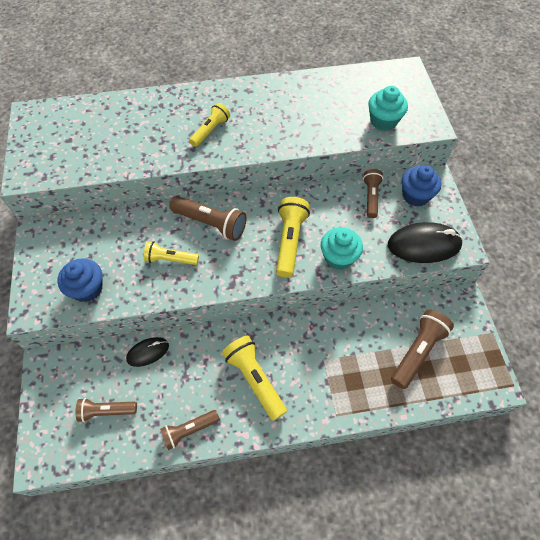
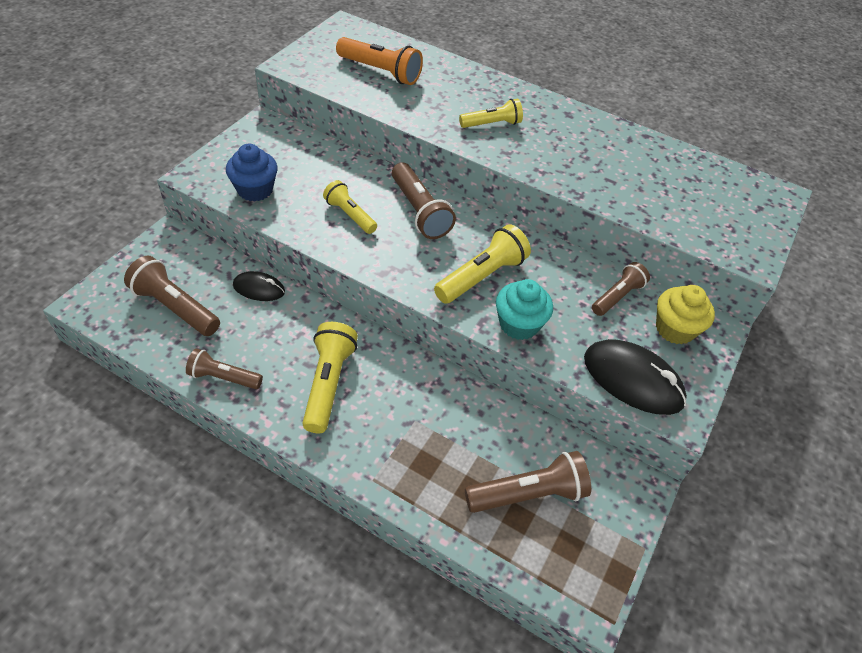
camera: 35 degrees right, 10 degrees down
brown flashlight [75,398,137,422] -> brown flashlight [124,255,220,336], size x1.53
turquoise cupcake [368,86,408,131] -> none
blue cupcake [402,165,441,206] -> yellow cupcake [656,285,715,345]
none -> orange flashlight [336,37,423,85]

